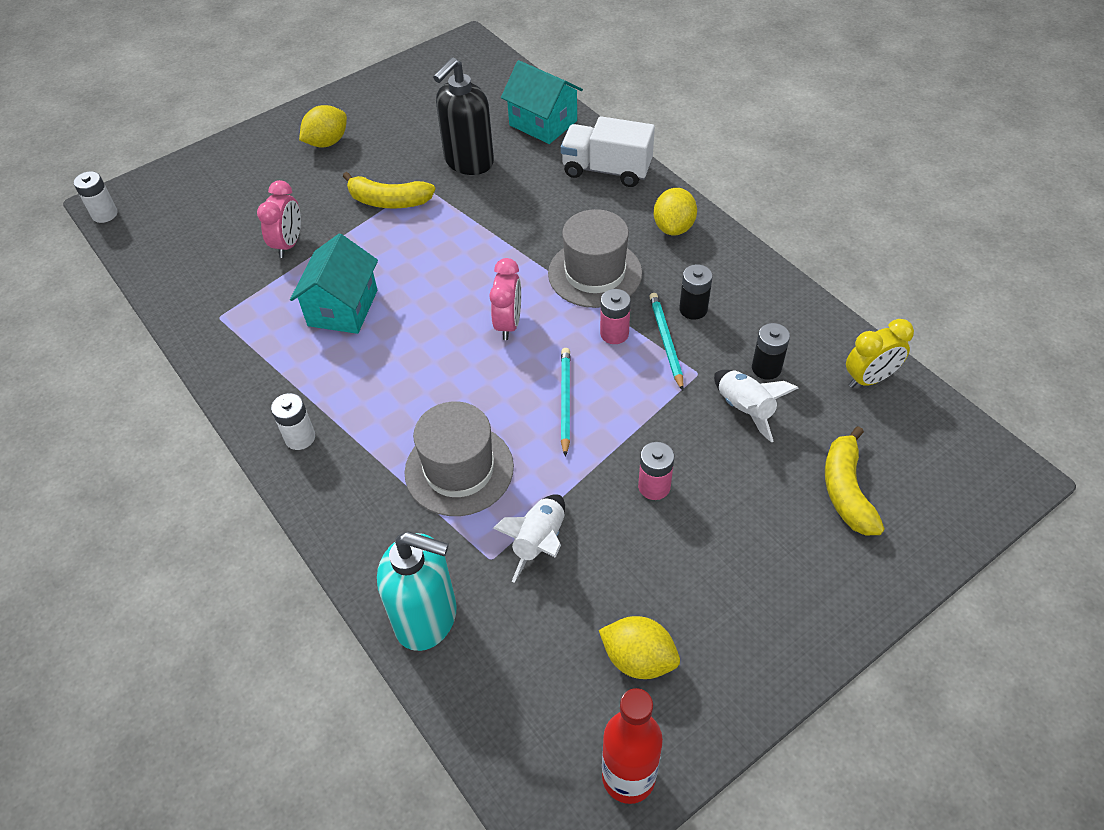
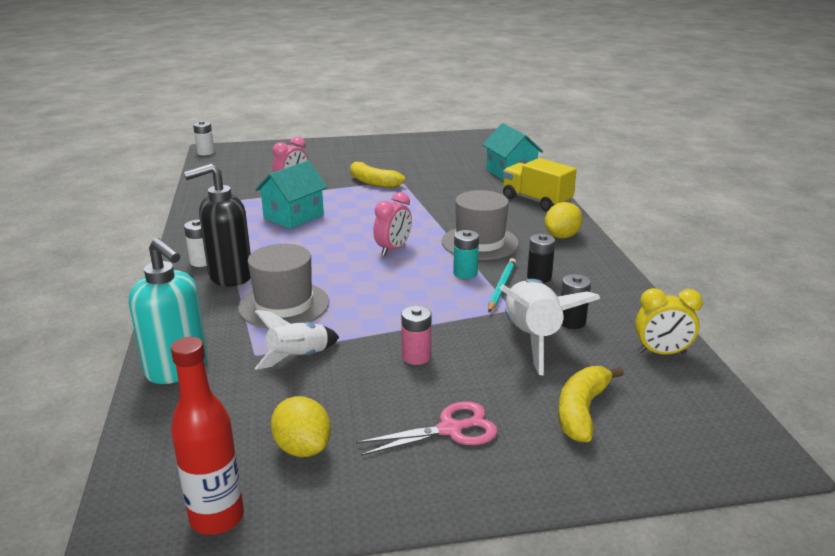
camera: 25 degrees right, 25 degrees down
yellow lemon [299,105,347,147] -> none
black soap dispenser [433,57,494,175] -> black soap dispenser moved to [184,164,251,287]
white truck [561,116,655,187] -> yellow truck [502,158,577,212]
turquoise pencil [561,348,570,457] -> none
pink battery [600,289,631,344] -> turquoise battery [453,230,479,279]
white rocket [714,370,798,443] -> white rocket [500,279,600,375], size x1.63
none -> pink scissors [356,401,498,456]

